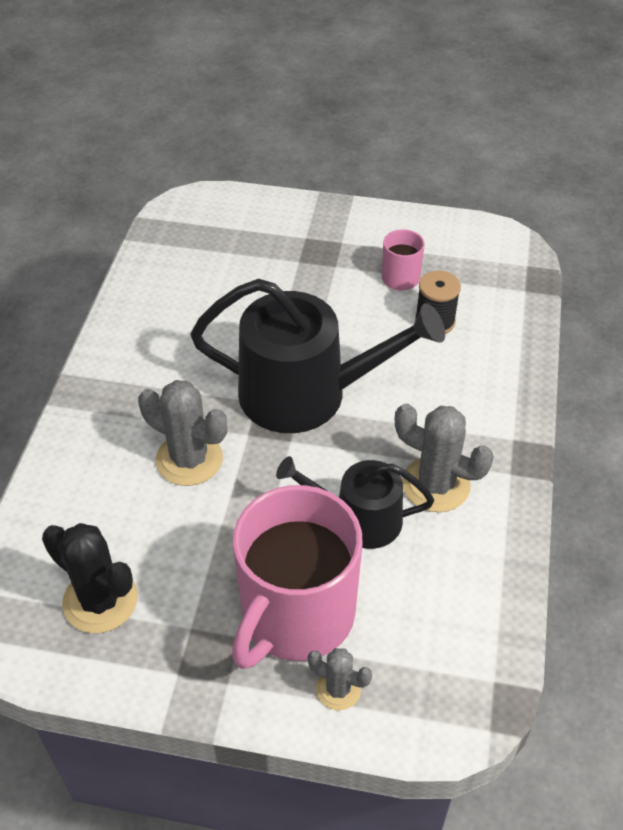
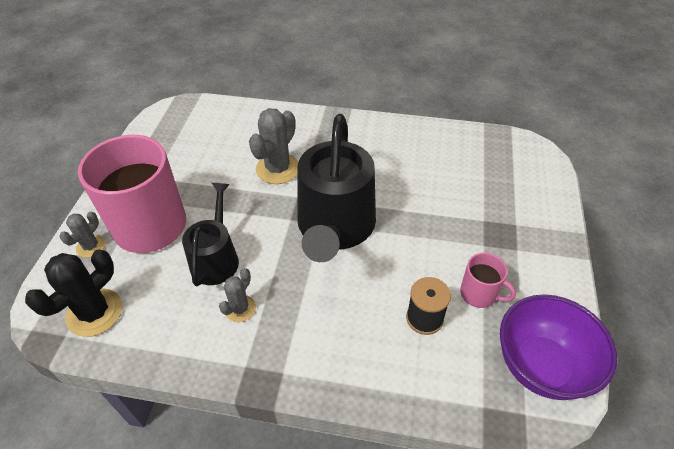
camera: 90 degrees right, 0 degrees up
black cactus [42,523,138,633] -> black cactus moved to [25,249,123,337]
grey cactus [395,404,494,512] -> grey cactus [219,268,256,322], size x0.57
none -> purple bowl [500,294,617,400]

